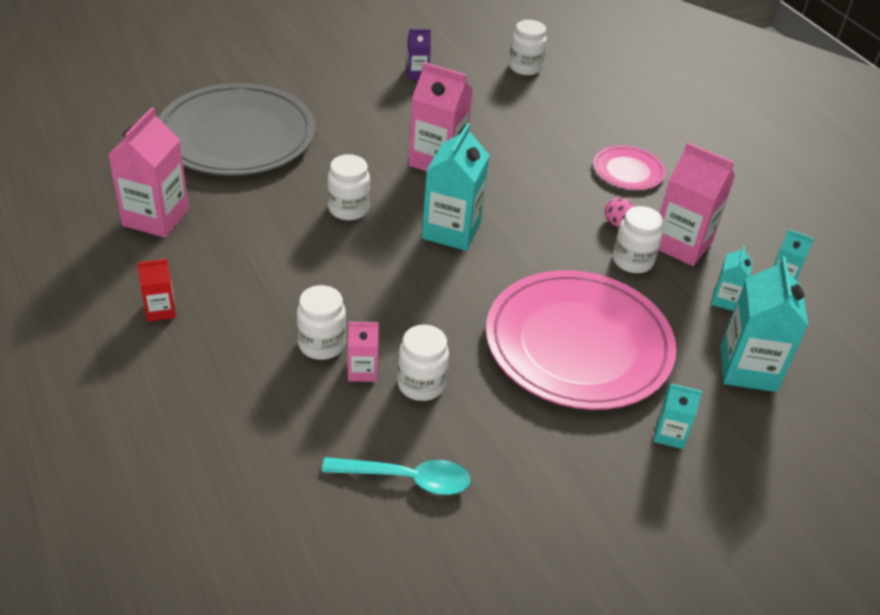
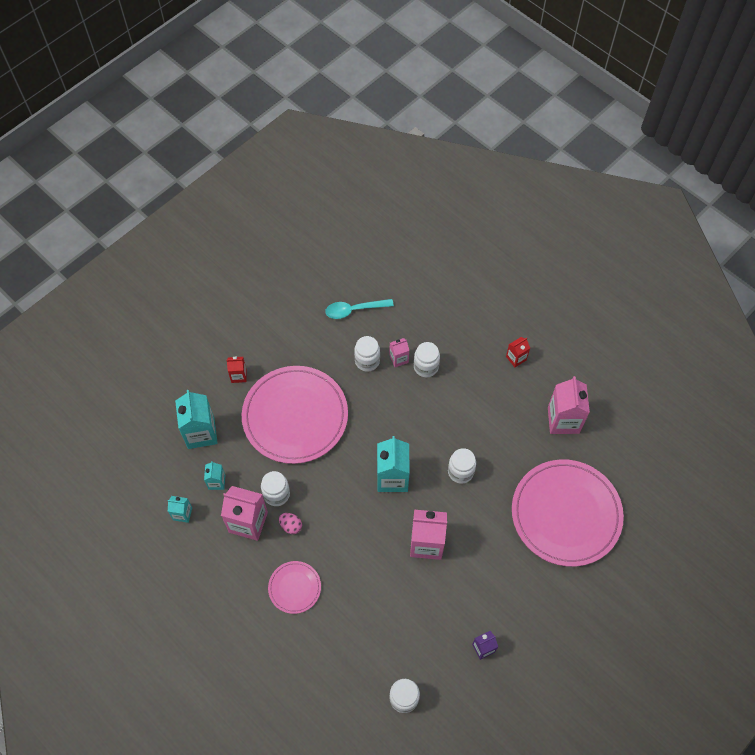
camera: 165 degrees right, 20 degrees up
grey plate [158,83,315,176] -> pink plate [512,460,624,567]
turquoise carton [654,384,702,449] -> red carton [226,357,247,383]

